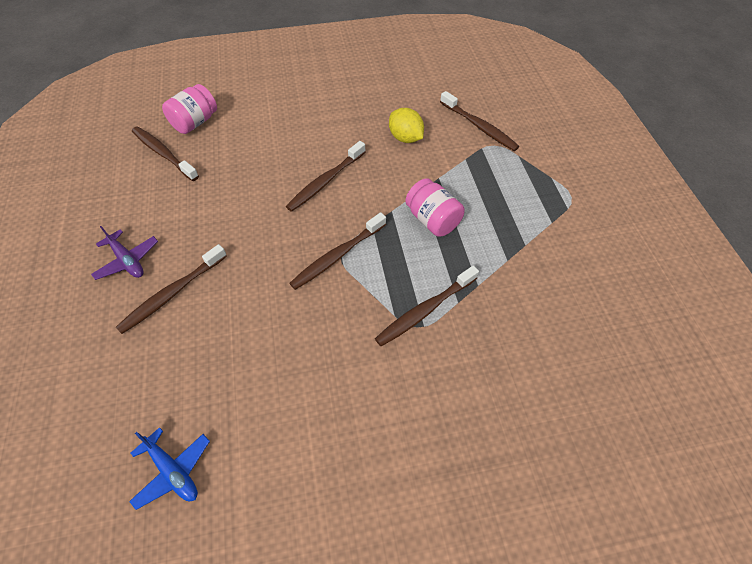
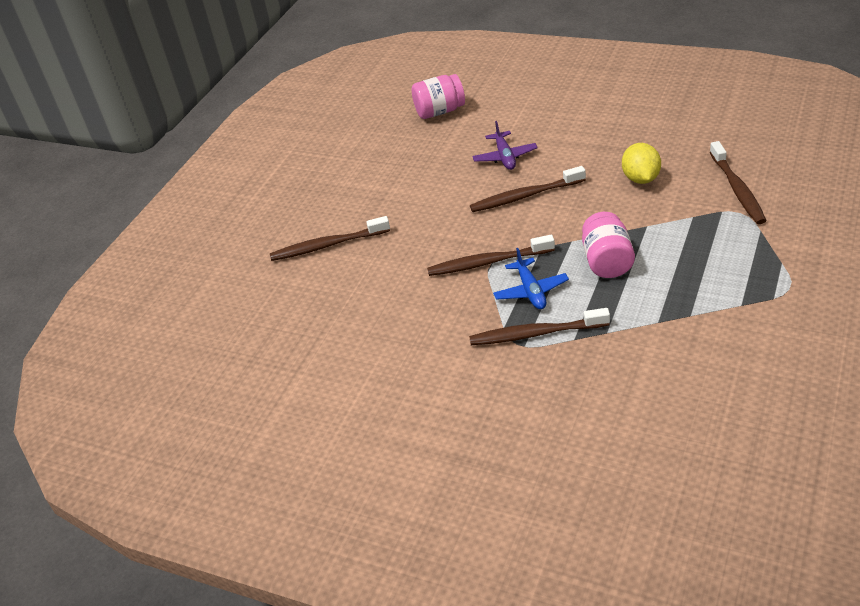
camera: 40 degrees right, 15 degrees down
purple plane [91,226,158,280] -> purple plane moved to [472,121,538,170]
blue plane [129,427,210,510] -> blue plane moved to [493,248,569,309]
brown toothbrush [132,126,199,181] -> none

